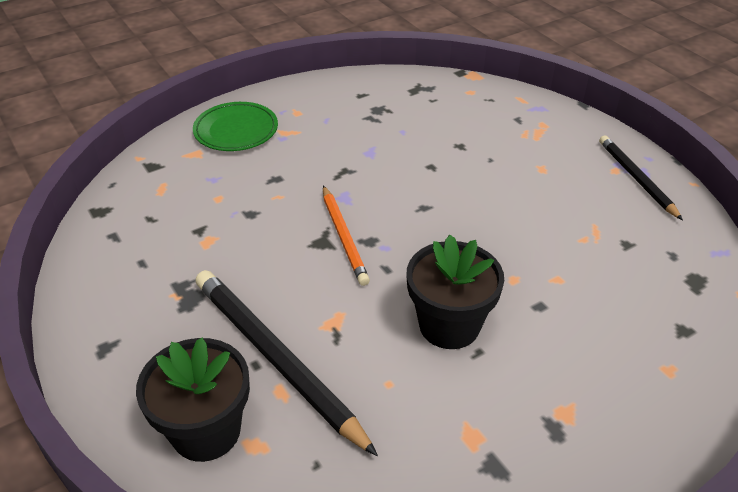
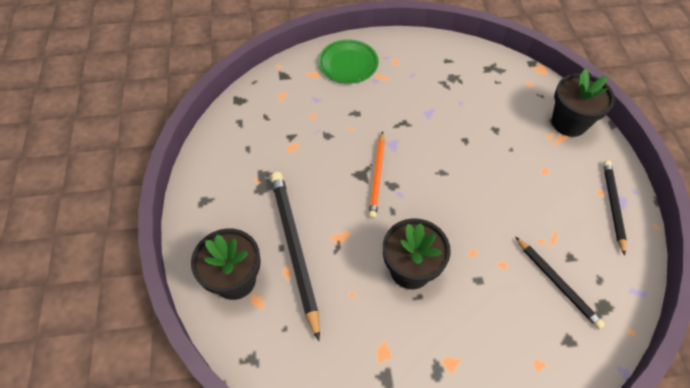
camera: 25 degrees right, 15 degrees up
none -> black pencil [515,236,605,329]
none -> black flower pot [552,68,615,137]

